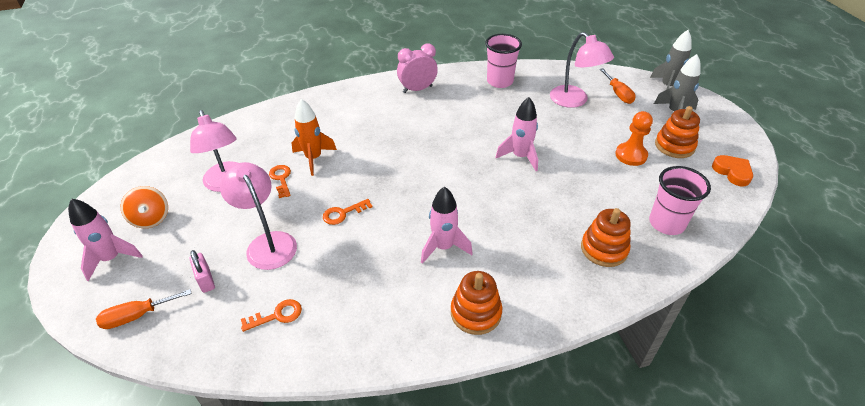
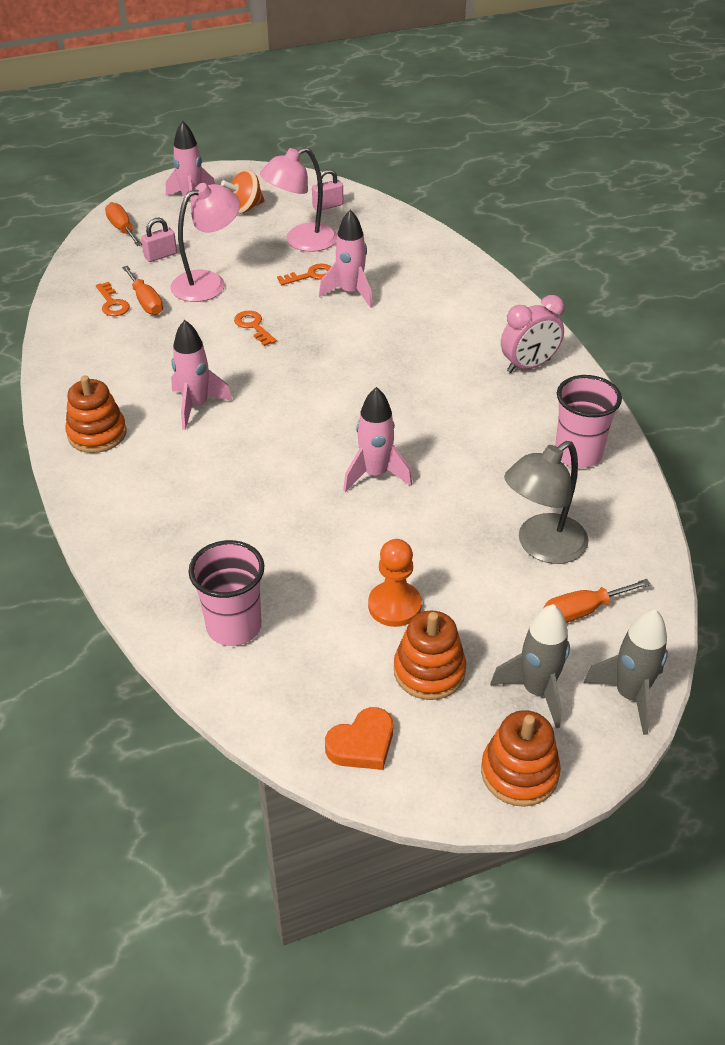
camera: 85 degrees right, 0 degrees up
orange rocket [292,99,337,176] -> pink rocket [319,210,373,308]
pink clock [397,44,438,93] -> pink clock turned 90 degrees clockwise [501,295,565,373]
pink lamp [550,32,614,108] -> grey lamp [504,441,589,564]
orange stacking toy [581,208,631,267] -> orange stacking toy moved to [481,710,561,807]
none -> orange screwdriver [122,266,163,315]
none -> pink padlock [312,169,343,211]

